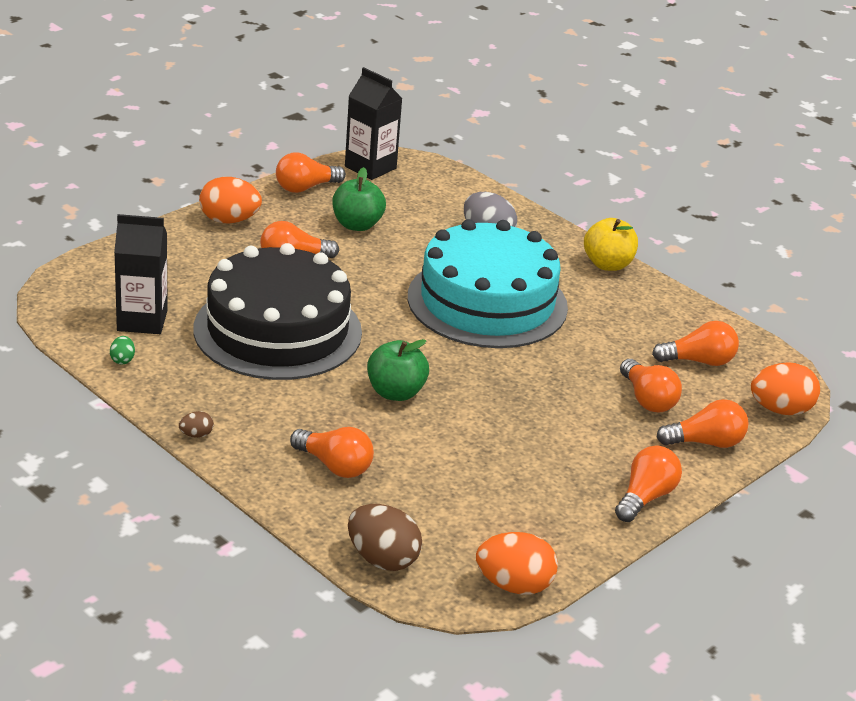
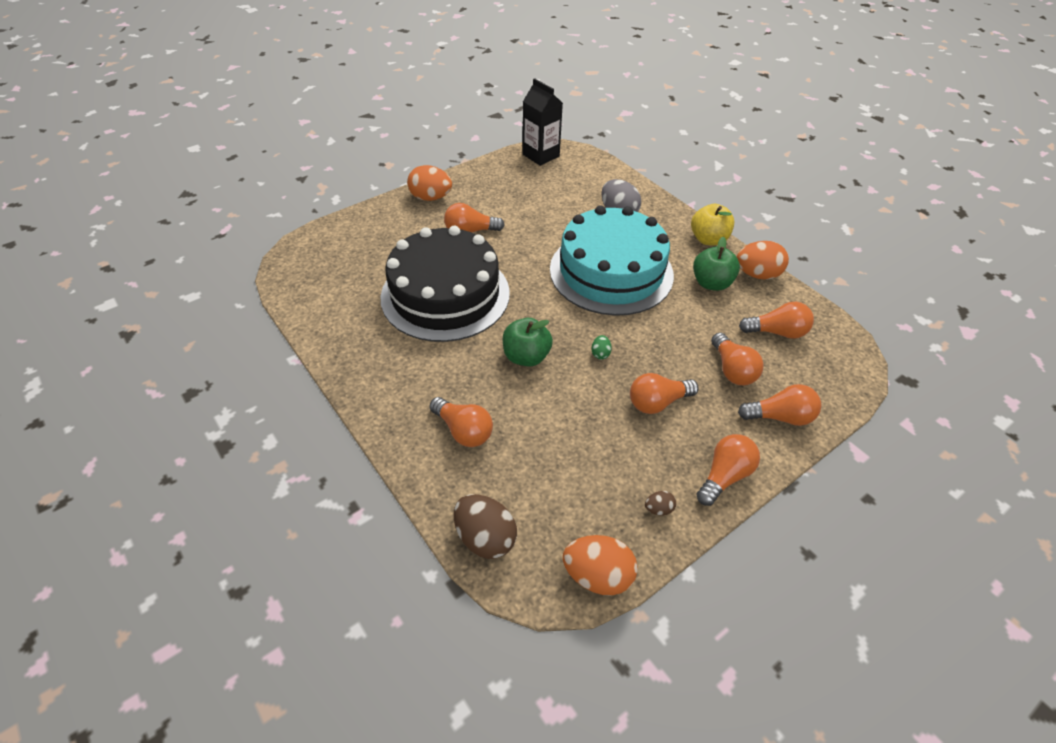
camera: 10 degrees right, 15 degrees up
green egg [110,336,135,364] -> green egg moved to [592,335,612,360]
black carton [114,214,168,334] -> none
brown egg [179,411,214,438] -> brown egg moved to [645,491,676,516]
orange light bulb [276,152,346,193] -> orange light bulb moved to [630,373,699,414]
green apple [333,167,386,231] -> green apple moved to [693,237,740,291]
orange egg [751,362,820,415] -> orange egg moved to [737,241,789,280]

